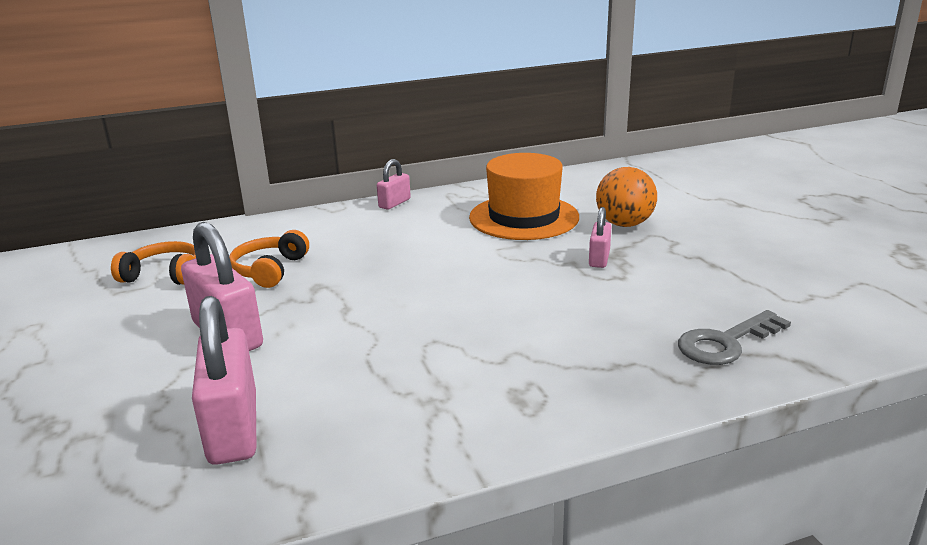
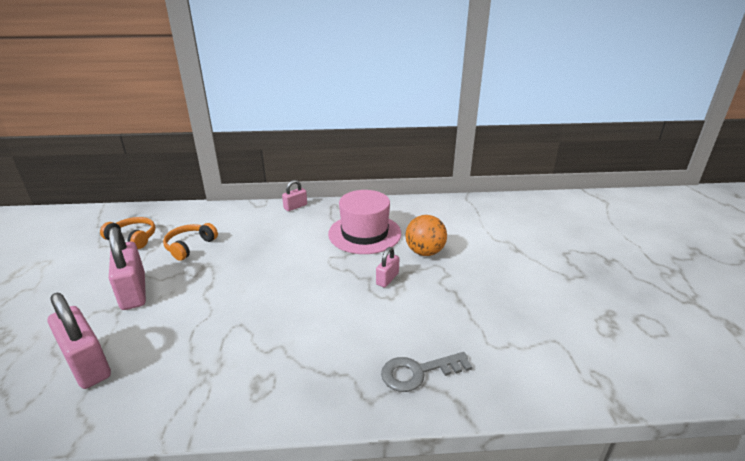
camera: 15 degrees right, 5 degrees up
pink padlock [192,296,256,465] -> pink padlock turned 45 degrees counterclockwise [48,293,111,389]
orange hat [469,153,579,240] -> pink hat [328,190,401,254]

